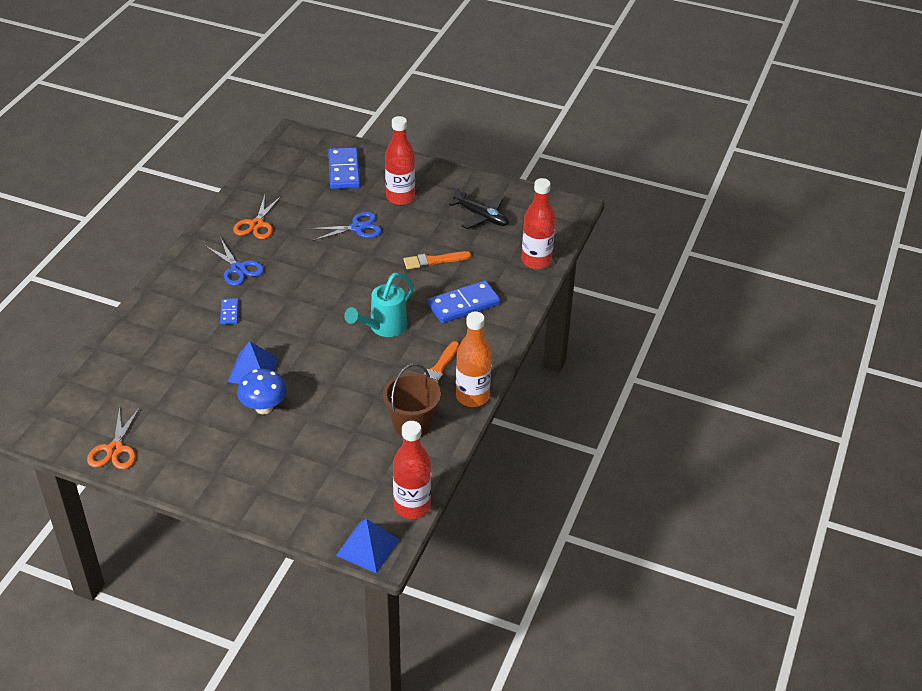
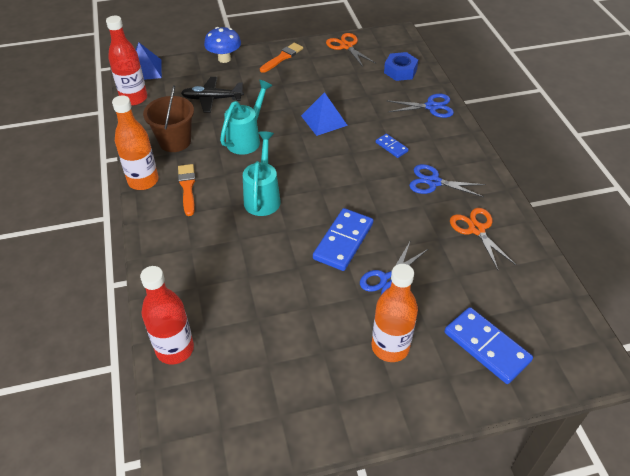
camera: 145 degrees right, 5 degrees up
blue mushroom [237,369,287,414] -> blue mushroom moved to [204,27,241,63]
red bottle [385,116,415,205] -> orange bottle [372,264,418,362]
orange brush [404,251,471,269] -> orange brush moved to [260,43,303,73]
blue domino [428,280,501,323] -> blue domino moved to [313,208,373,271]
black plane [449,187,509,229] -> black plane moved to [181,77,244,113]
none -> turquoise watering can [220,80,273,155]
none -> blue nut [384,52,418,81]
none -> blue scissors [386,94,454,118]

